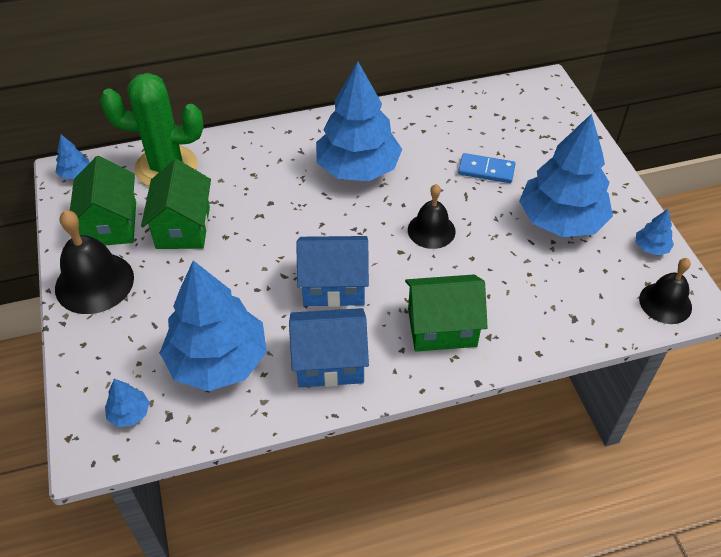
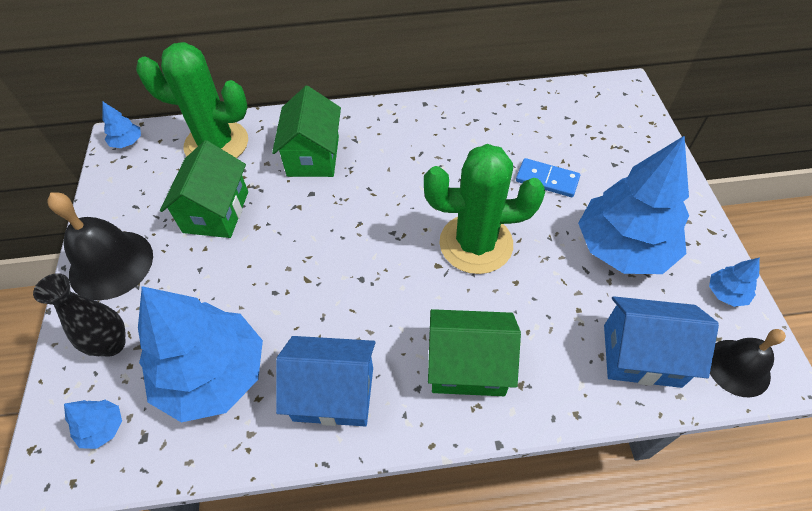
camera: 10 degrees right, 5 degrees up
green house [70,156,136,245] -> green house moved to [272,86,341,177]
blue house [296,236,369,307] -> blue house moved to [604,296,719,388]
blue tree [316,61,402,181] -> none
black bell [408,184,456,249] -> green cactus [424,144,545,274]
none -> black vase [33,273,126,357]

